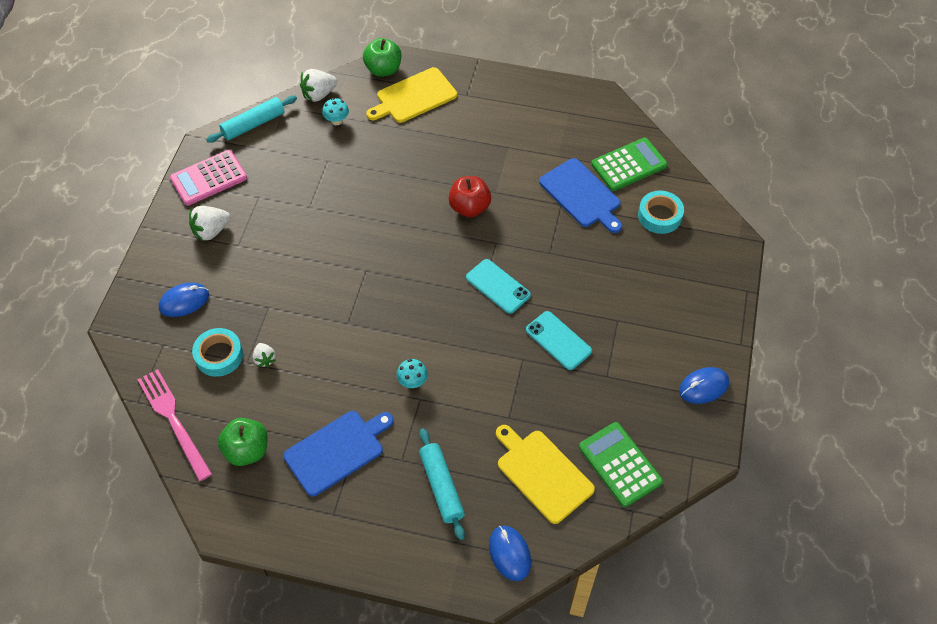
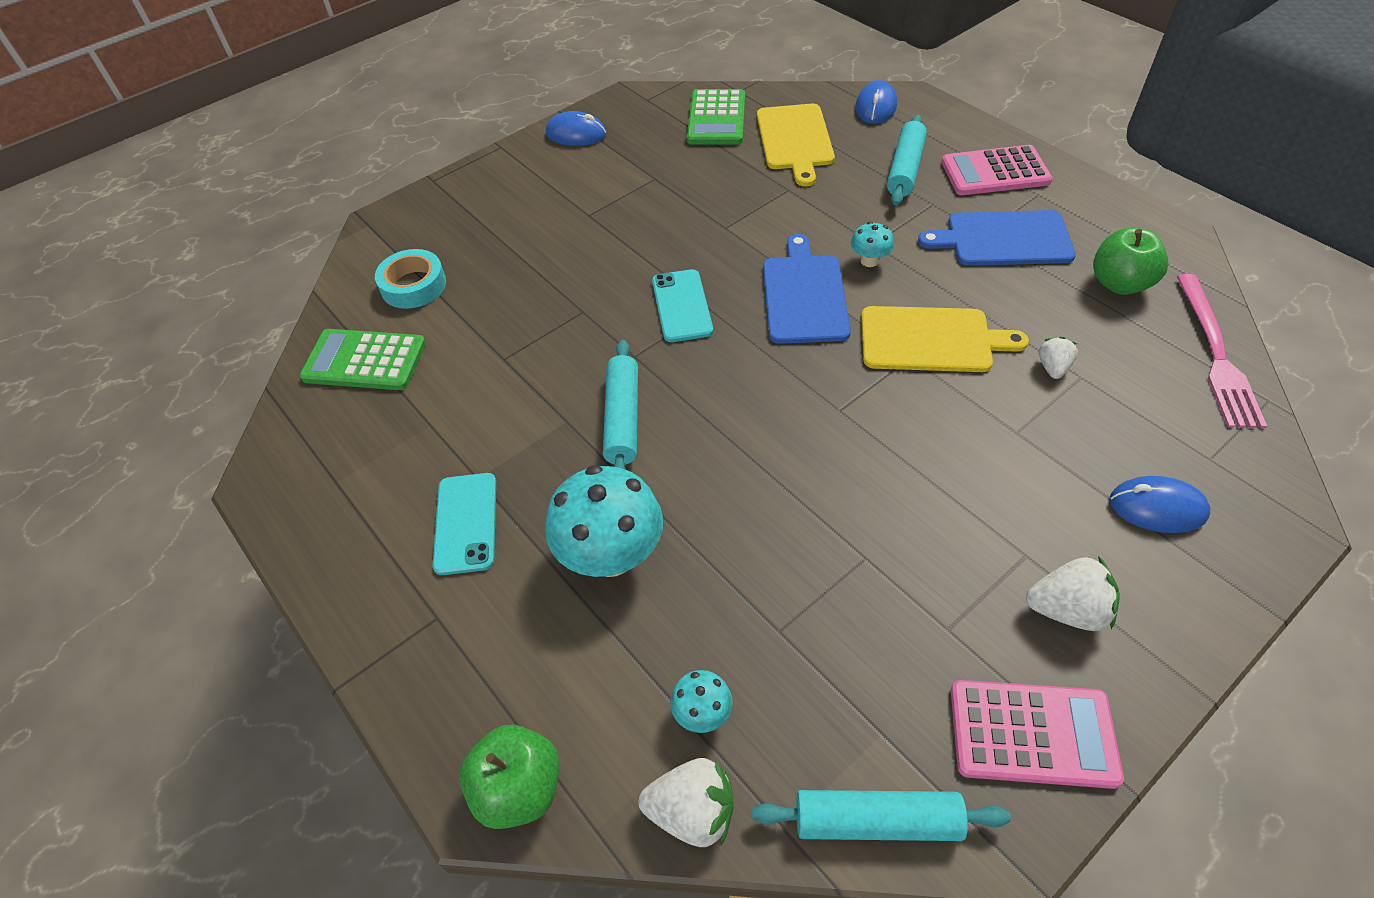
camera: 140 degrees left, 5 degrees down
turquoise tape [192,328,243,377] -> none
yellow cutting board [366,67,457,123] -> yellow cutting board moved to [861,306,1029,372]
red apple [449,176,491,217] -> turquoise rolling pin [603,340,638,470]
turquoise phone [526,311,592,370] -> turquoise phone moved to [433,473,496,575]
blue cutting board [539,158,622,233] -> blue cutting board moved to [763,234,851,344]
none -> turquoise mushroom [545,465,663,577]
none -> pink calculator [941,145,1052,195]

